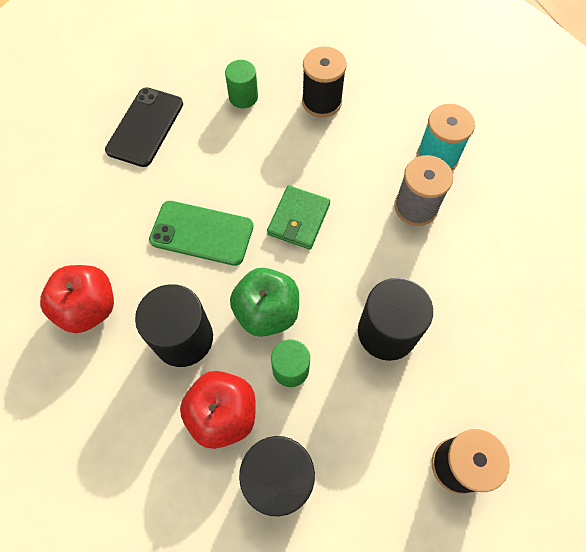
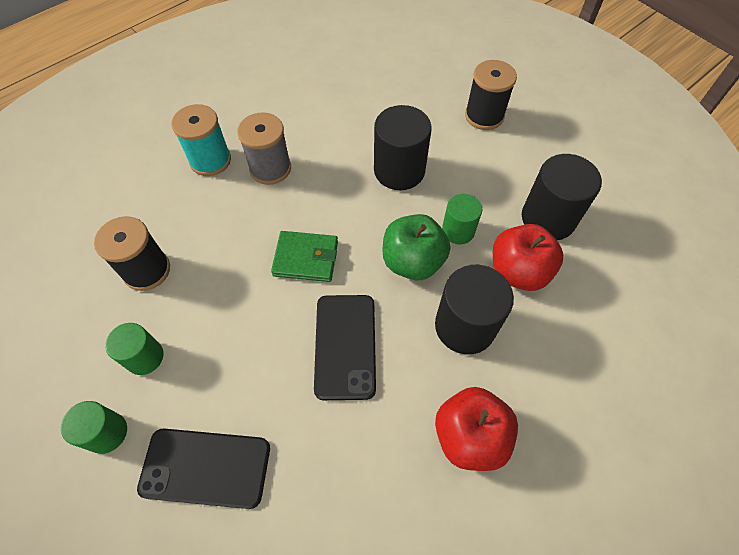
camera: 105 degrees left, 5 degrees down
green phone [149,201,253,266] -> black phone [314,295,376,400]
none -> green cylinder [61,401,127,454]

